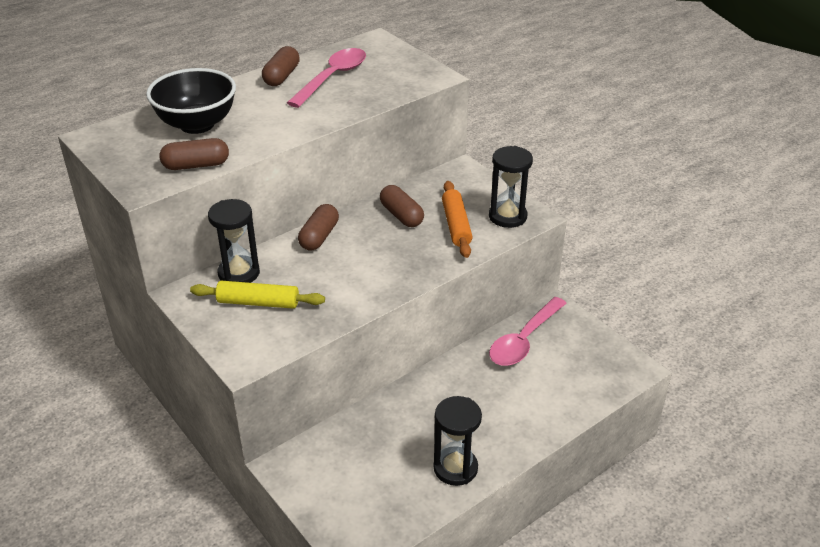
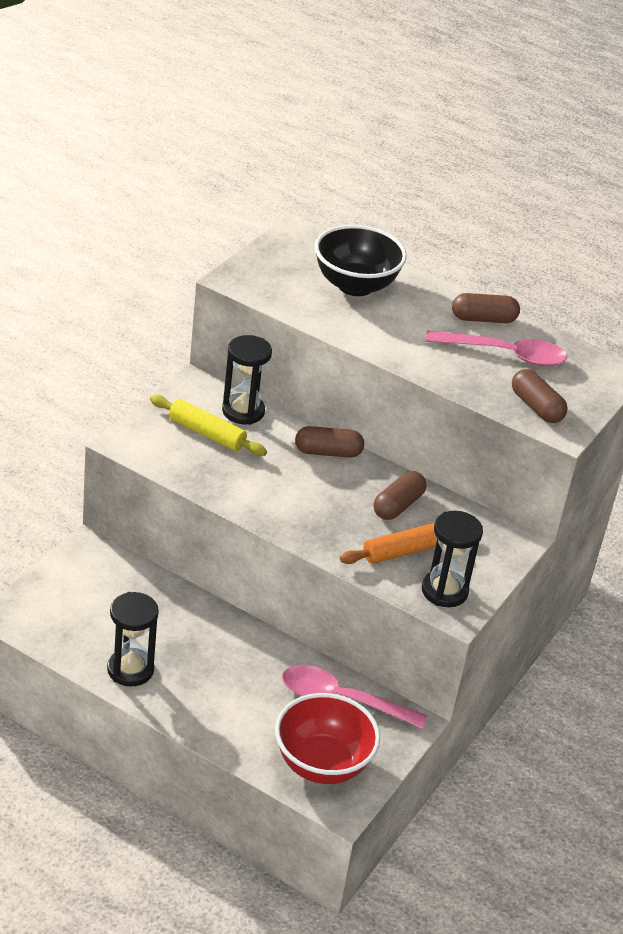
camera: 65 degrees right, 0 degrees up
brown capsule [159,138,229,170] -> brown capsule moved to [512,369,568,423]
yellow rolling pin [190,281,325,309] -> yellow rolling pin turned 45 degrees counterclockwise [150,395,267,456]
none -> red bowl [275,693,380,784]

